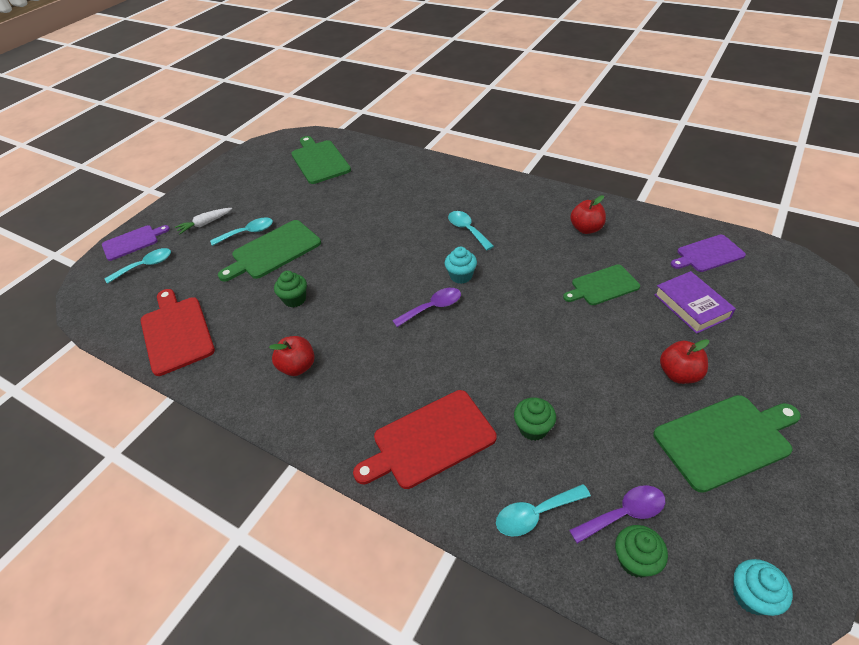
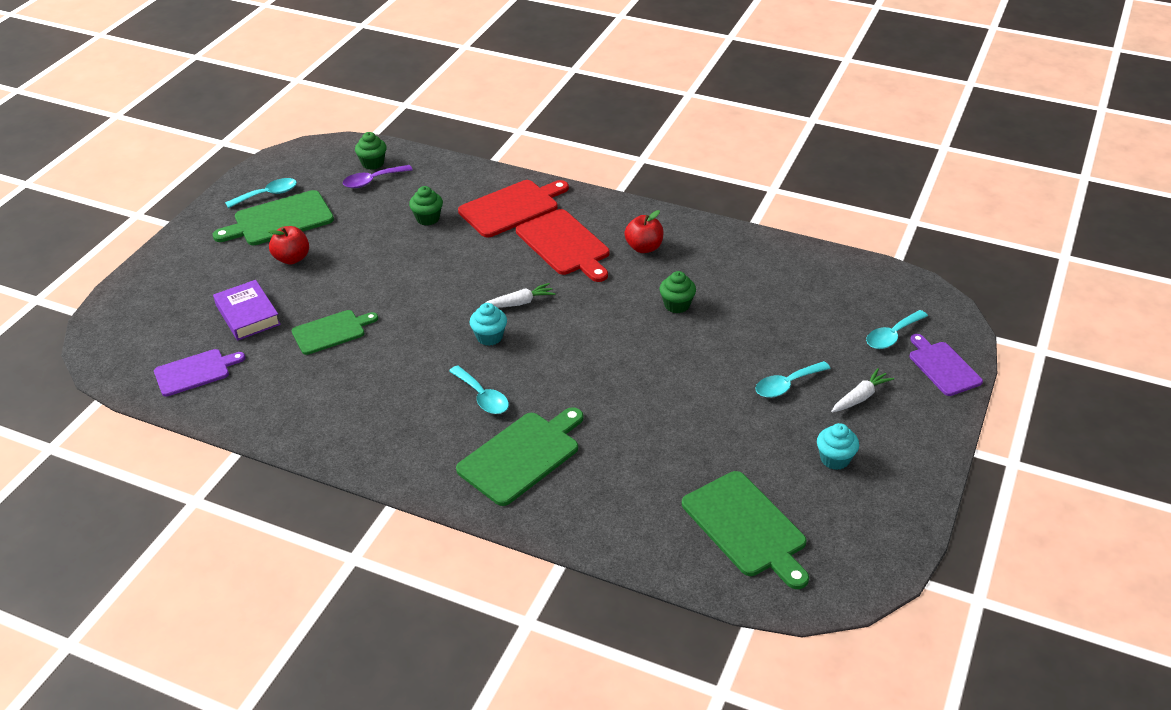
camera: 170 degrees right, 5 degrees down
purple cutting board [102,225,170,261] -> purple cutting board turned 105 degrees clockwise [909,334,983,396]
red cutting board [141,289,215,376] -> red cutting board moved to [516,209,610,282]
green cutting board [218,220,321,282] -> green cutting board moved to [456,407,583,506]
purple spoon [392,288,461,327] -> white carrot [485,283,556,308]
turquoise spoon [496,484,591,537] -> turquoise spoon moved to [225,178,297,208]
red apple [570,195,606,234] -> none
turquoise cupcake [733,559,793,616] -> turquoise cupcake moved to [817,423,859,470]

